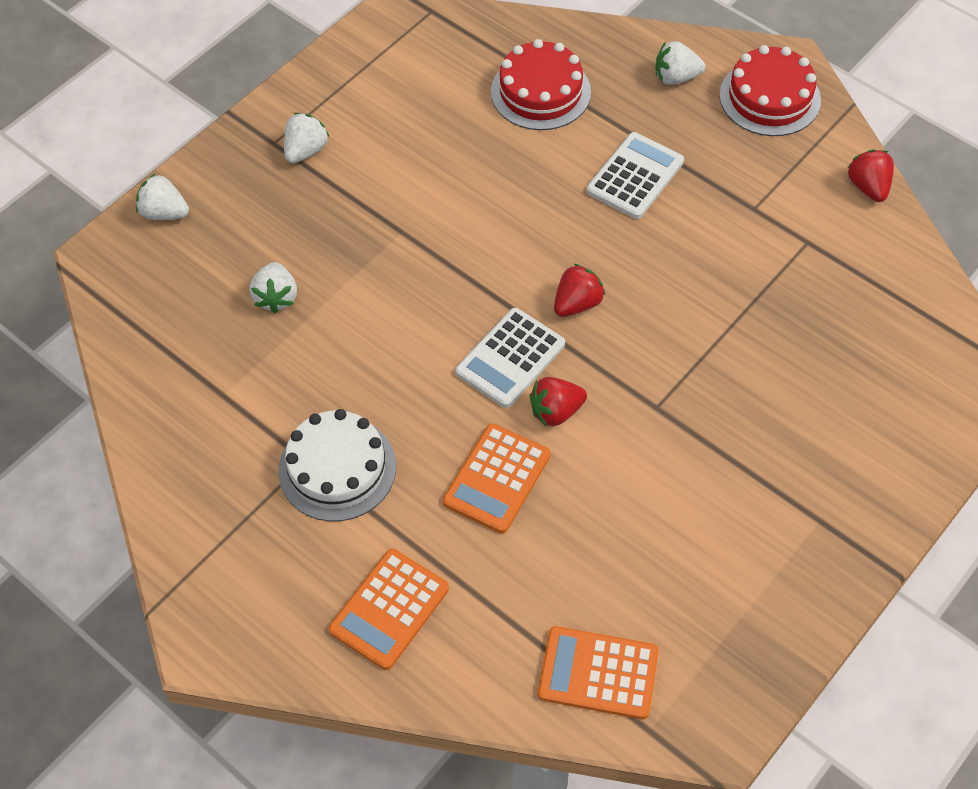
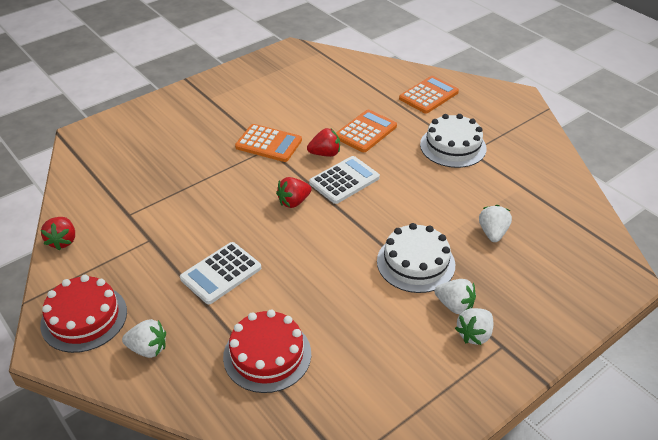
camera: 170 degrees left, 15 degrees down
white strawberry [136,173,189,220] -> white strawberry moved to [435,279,476,314]
orange calculator [538,626,659,719] -> orange calculator moved to [235,124,302,162]
none -> white cake [377,223,455,293]

